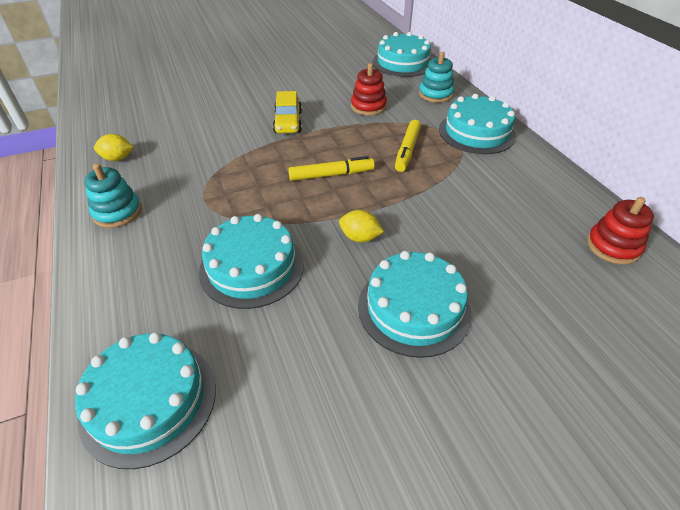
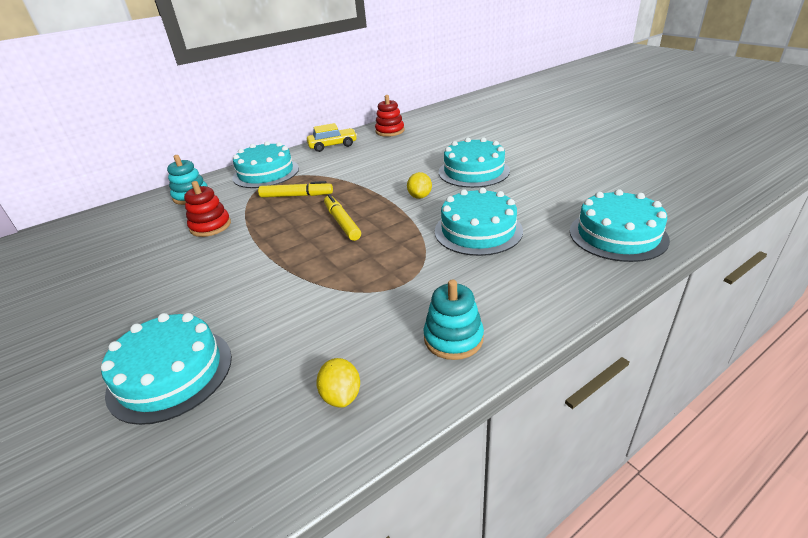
camera: 100 degrees left, 10 degrees down
yellow car [273,91,302,133] -> yellow car moved to [307,123,357,152]
turquoise cake [372,32,431,77] -> turquoise cake moved to [101,313,232,425]

